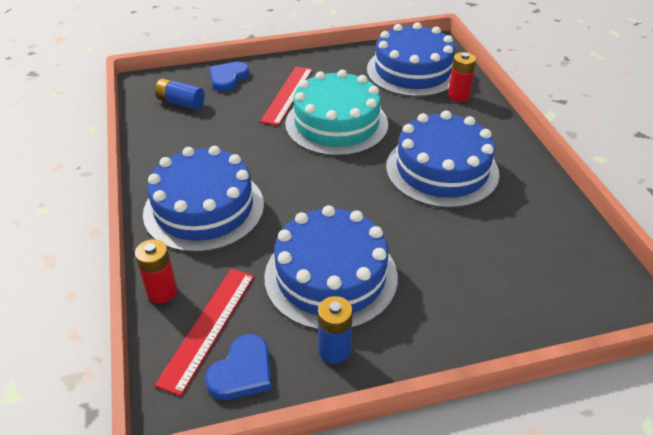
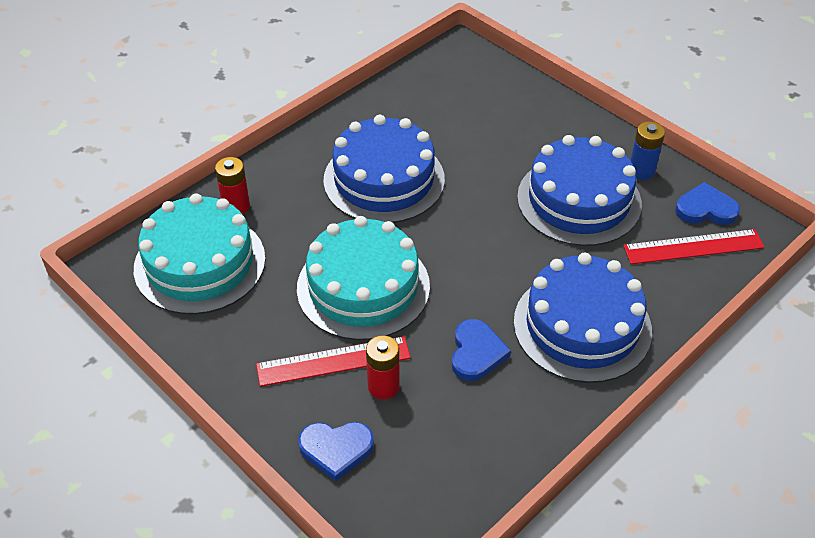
camera: 120 degrees left, 5 degrees up
red battery [135,239,177,303] -> red battery moved to [366,335,400,399]
blue battery [155,78,205,110] -> none
blue cake [367,22,455,97] -> turquoise cake [134,194,265,315]
none -> blue heart [452,319,511,381]

